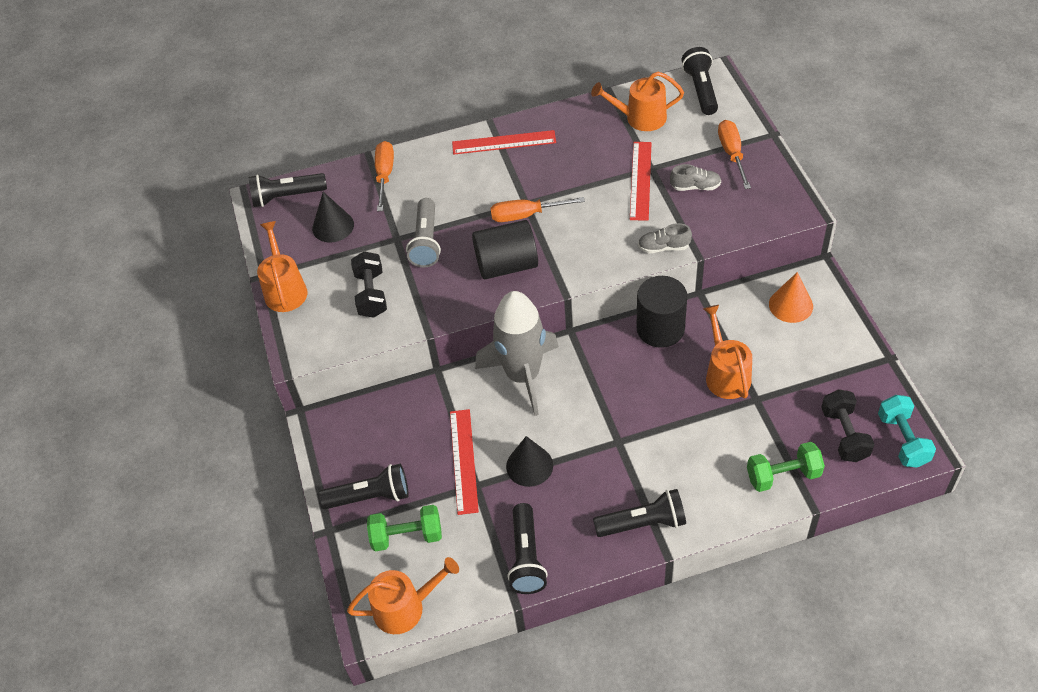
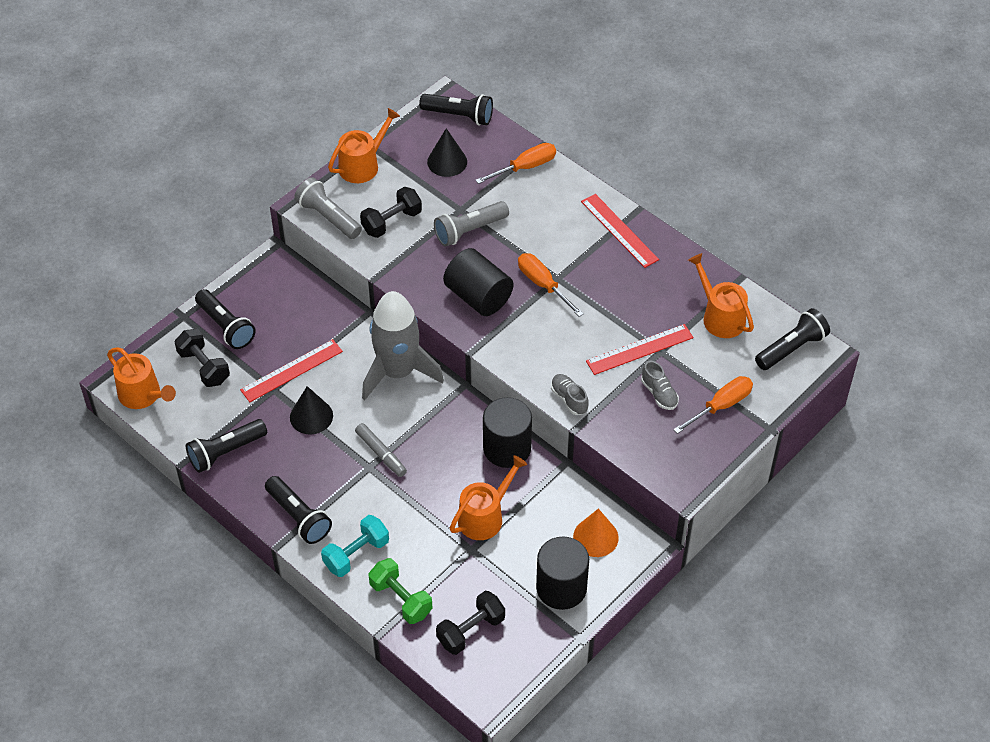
camera: 55 degrees right, 0 degrees up
black flashlight [248,173,327,207] -> black flashlight turned 150 degrees clockwise [419,94,493,126]
green dumbbell [367,505,442,551] -> black dumbbell [175,329,230,387]
turquoise dumbbell [878,395,936,468] -> turquoise dumbbell moved to [321,515,389,577]
none -> grey flashlight [294,177,362,239]
none -> grey marker [355,423,407,477]
none -> black cylinder [536,536,589,610]

